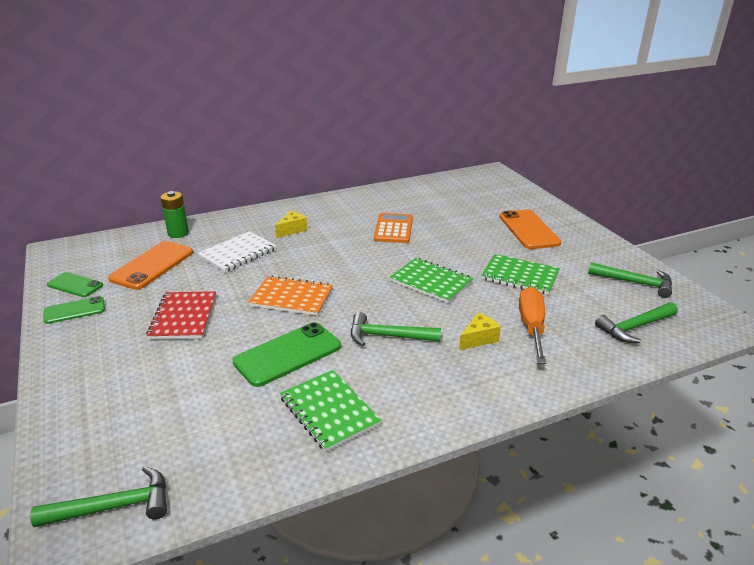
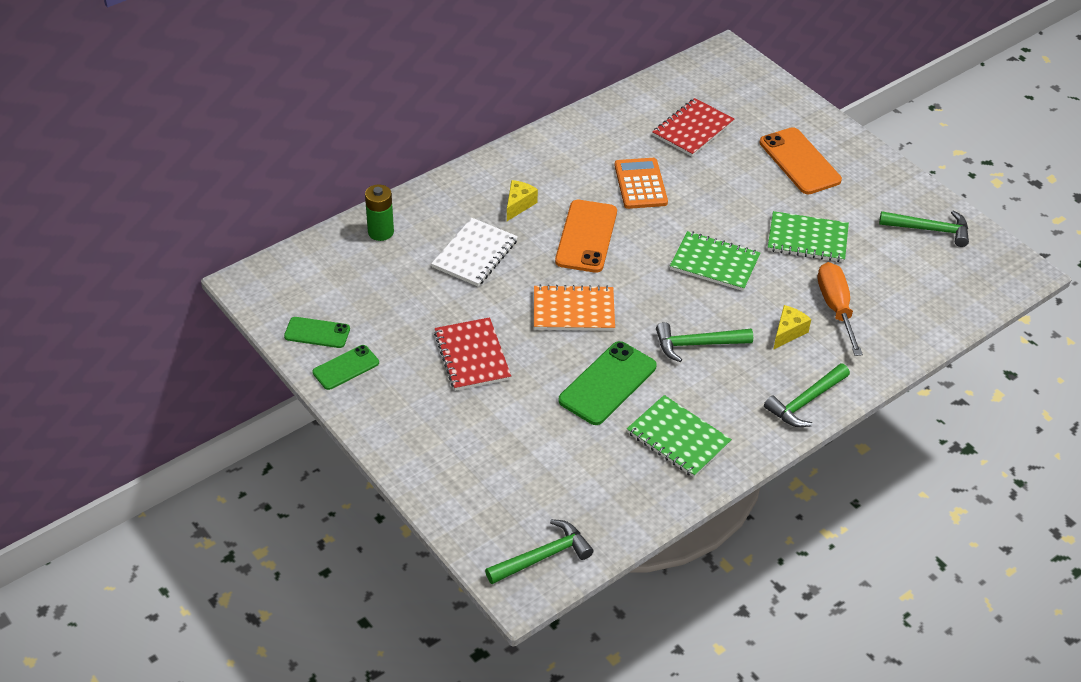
camera: 15 degrees left, 15 degrees up
orange phone [108,241,193,290] -> orange phone moved to [555,200,617,273]
green hammer [595,302,678,343] -> green hammer moved to [764,363,850,427]
none -> red notebook [652,98,734,156]

